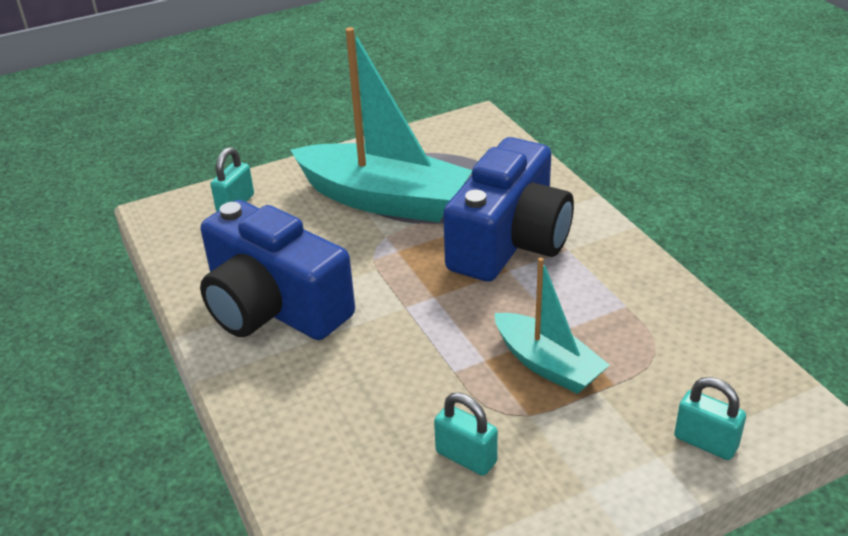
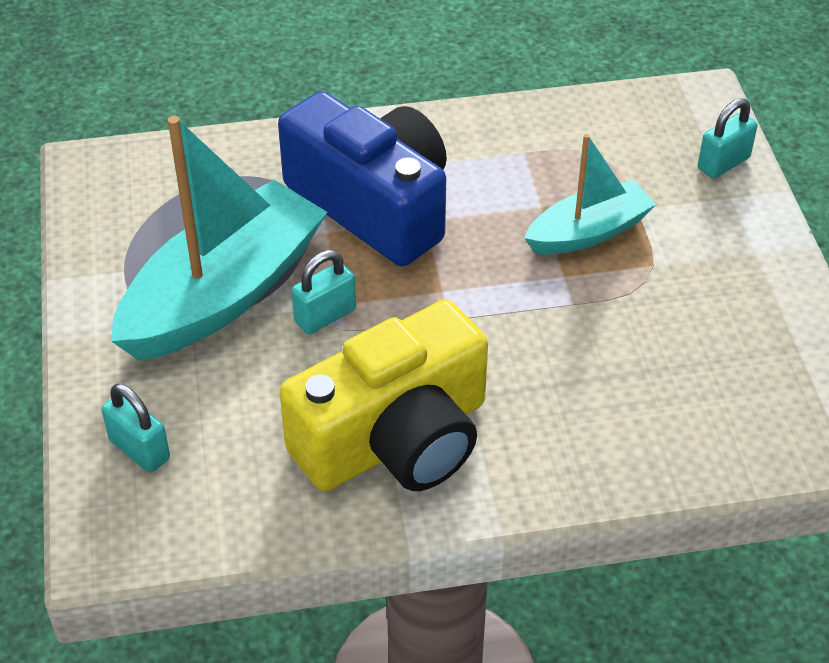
camera: 75 degrees left, 10 degrees up
blue camera [200,200,355,340] -> yellow camera [279,300,488,491]
turquoise padlock [434,393,498,476] -> turquoise padlock moved to [292,250,356,334]

